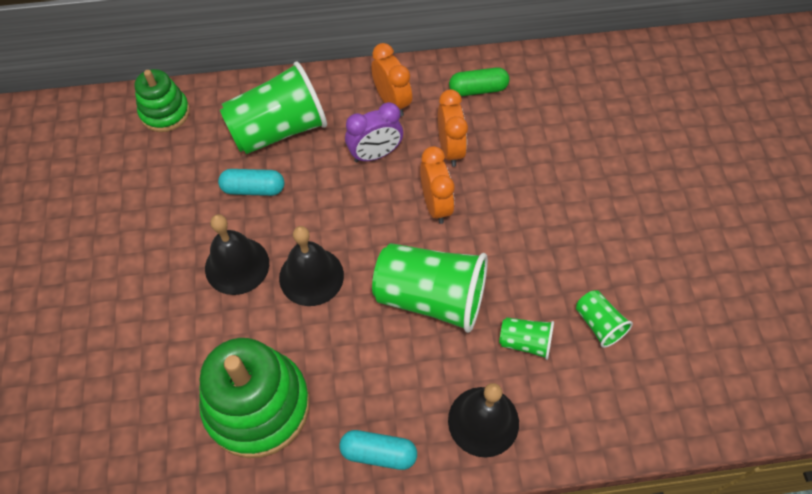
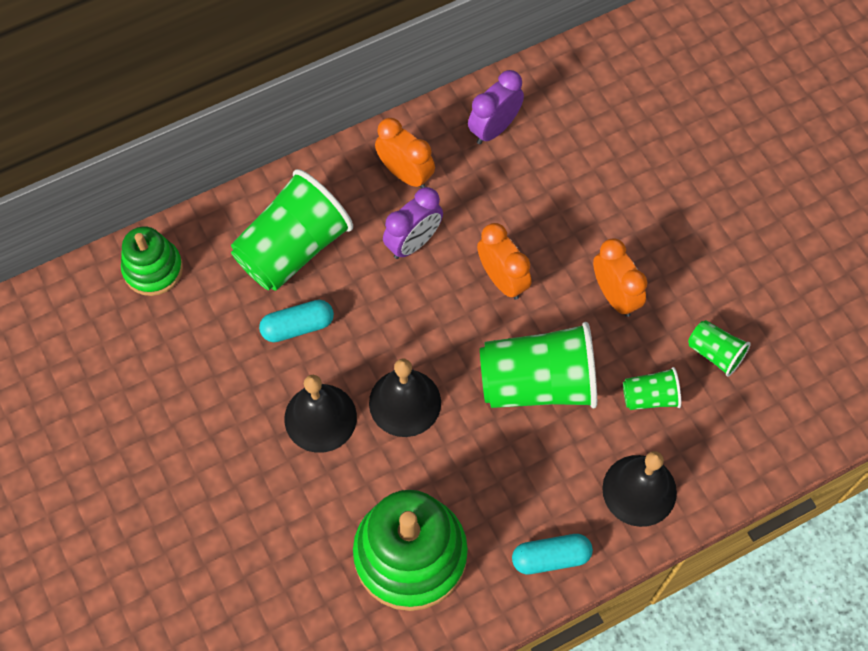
camera: 20 degrees left, 5 degrees up
orange clock [438,89,468,167] -> orange clock moved to [593,238,647,317]
green capsule [449,68,509,96] -> purple clock [468,70,524,144]

